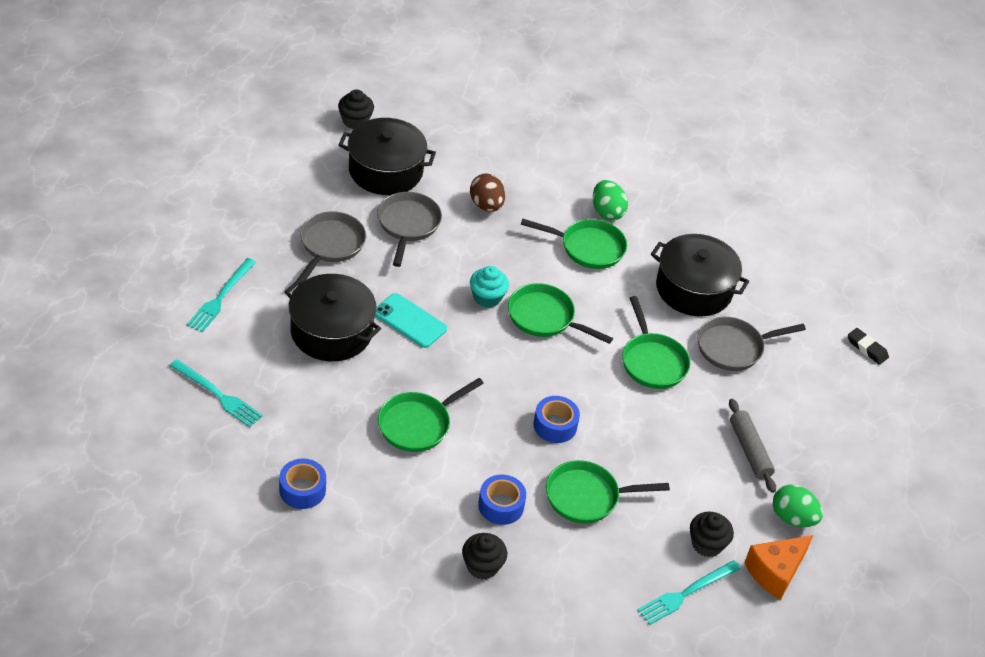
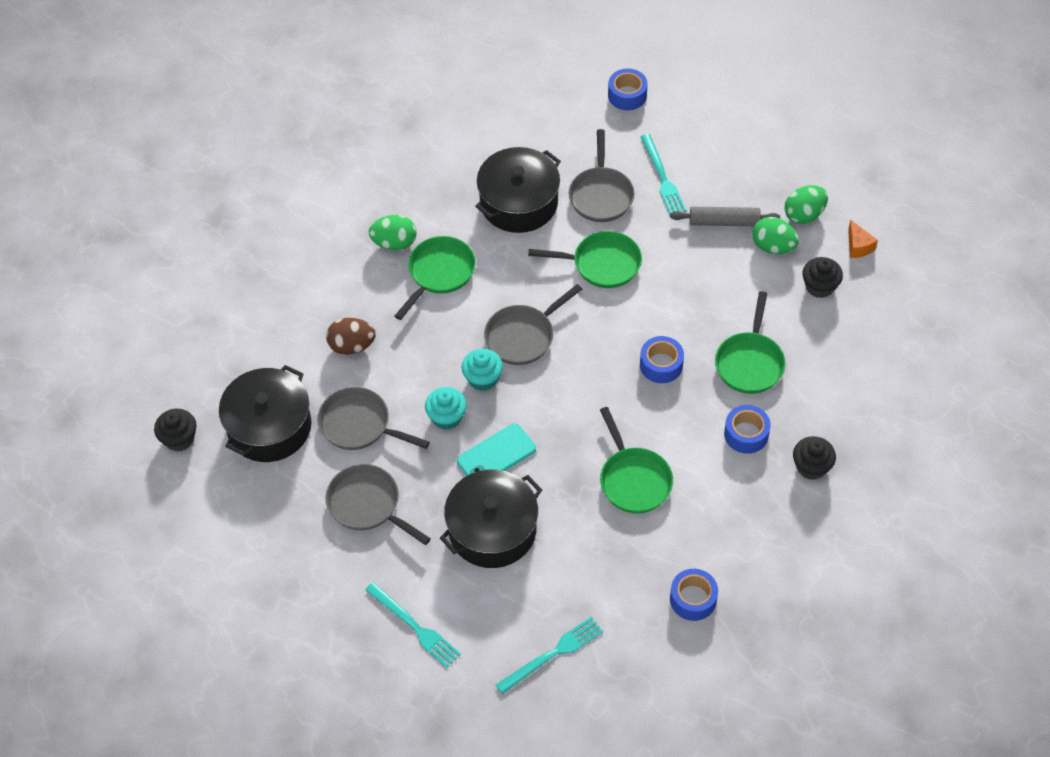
camera: 65 degrees left, 10 degrees up
green pan [508,283,613,344] -> grey pan [484,284,582,365]
turquoise fork [637,560,741,625] -> turquoise fork moved to [640,134,686,214]
orange cheese [744,535,813,600] -> orange cheese [848,220,878,258], size x0.60
black eraser [848,328,889,365] -> blue tape [608,69,648,110]
none -> turquoise cupcake [425,387,467,430]
none -> green egg [752,217,799,254]

